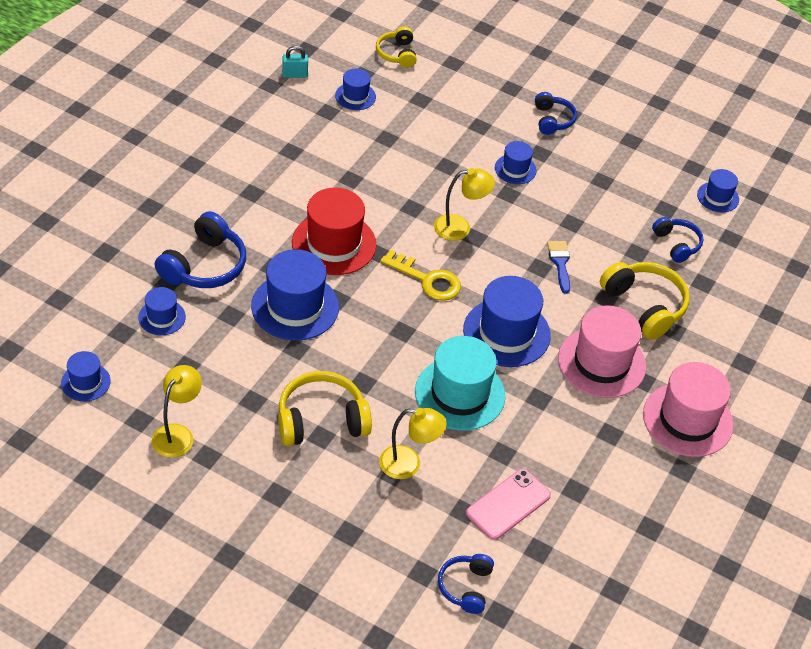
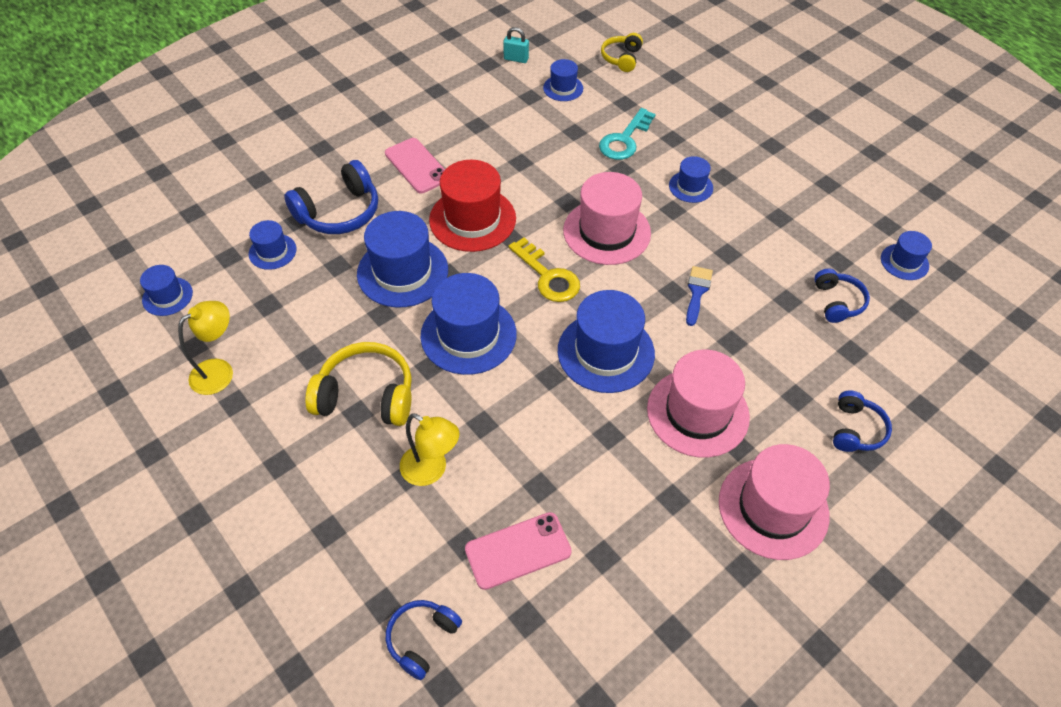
camera: 25 degrees right, 5 degrees up
turquoise hat [415,336,505,431] -> none
yellow lamp [434,168,495,241] -> pink hat [563,172,651,265]
blue headphones [535,92,577,135] -> blue headphones moved to [833,391,892,452]
yellow headphones [600,262,690,340] -> none
none -> pink phone [385,138,445,193]
none -> blue hat [420,273,517,375]
none -> turquoise key [599,108,656,160]

